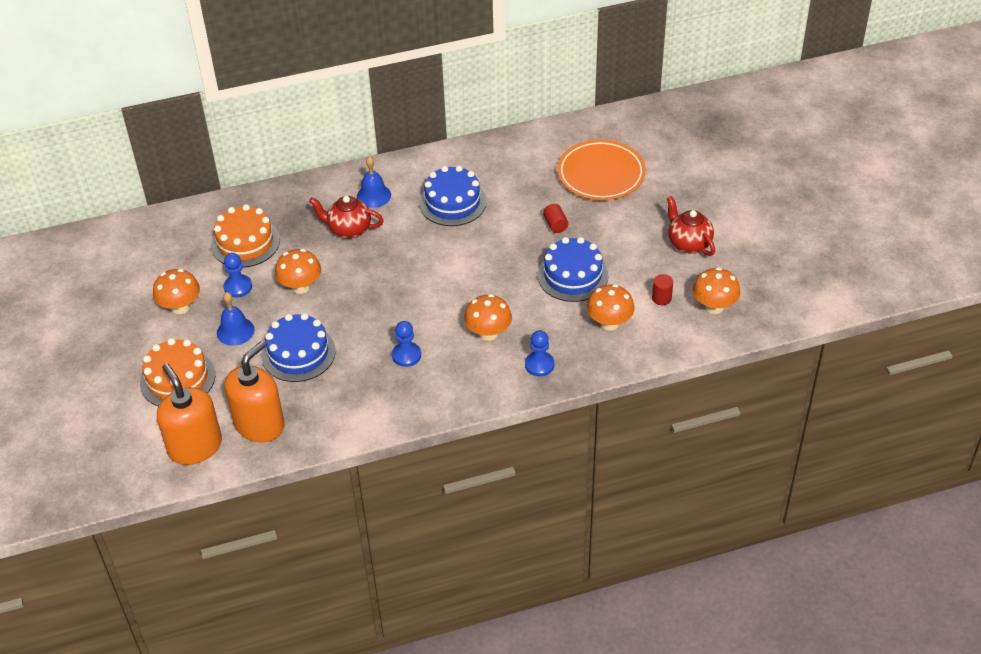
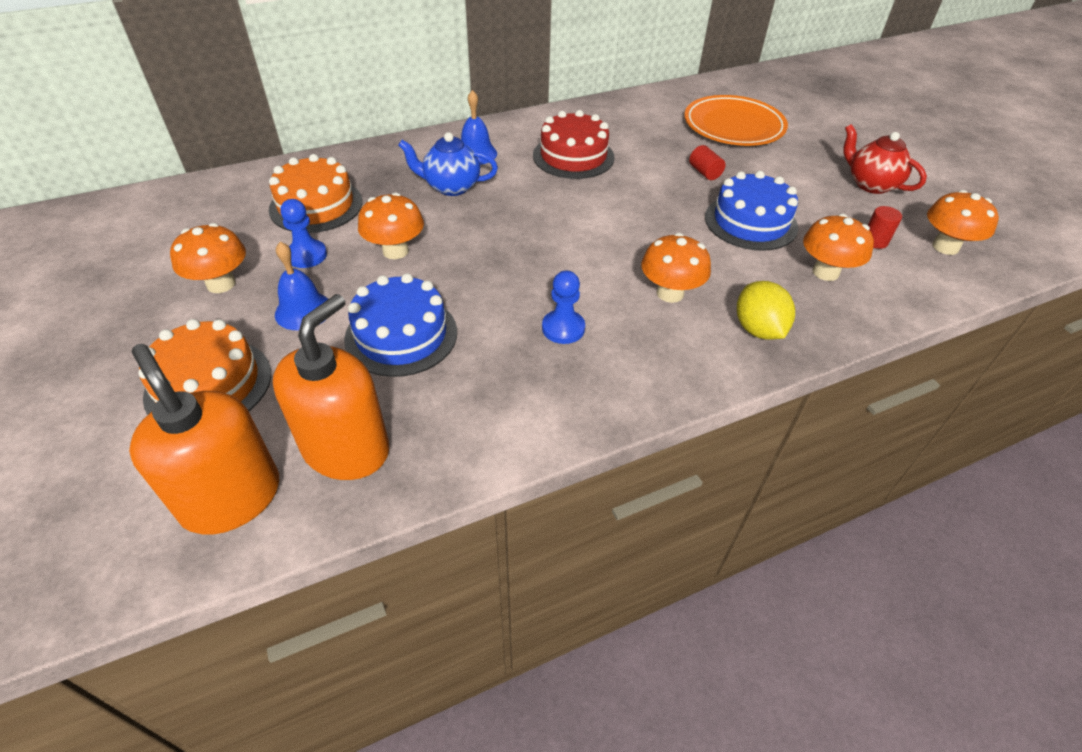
camera: 10 degrees left, 0 degrees up
red teapot [309,196,384,239] -> blue teapot [398,132,498,196]
blue cake [419,165,487,226] -> red cake [533,110,615,179]
blue pawn [525,330,554,376] -> yellow lemon [737,281,795,340]

